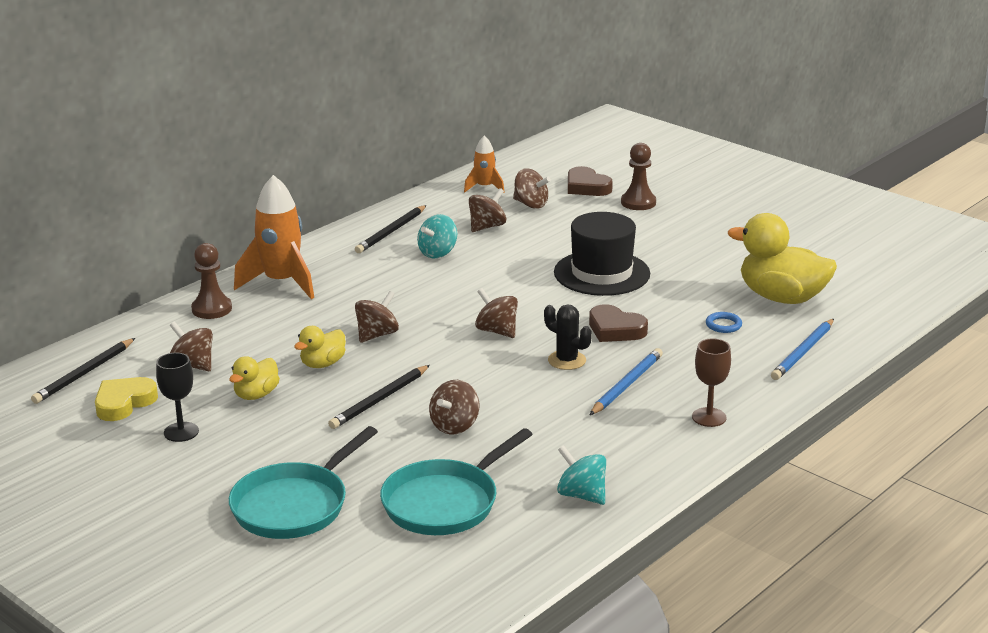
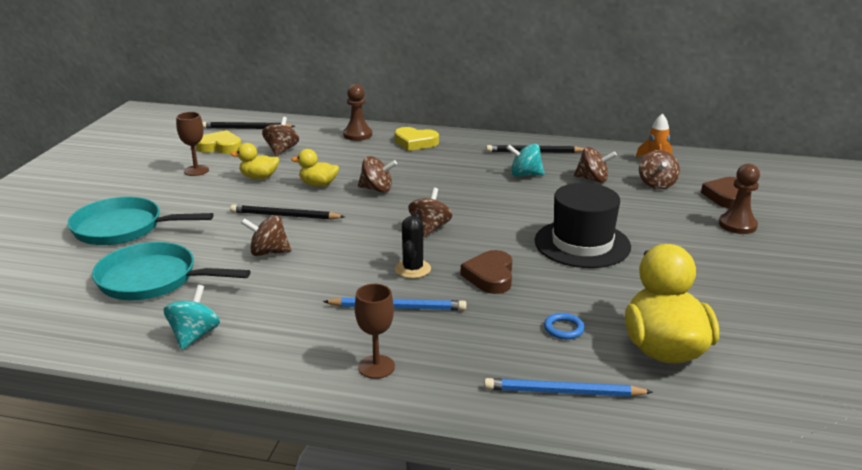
camera: 60 degrees right, 0 degrees up
black goblet [156,353,199,442] -> brown goblet [176,112,209,176]
orange rocket [234,175,314,299] -> yellow heart [395,127,439,151]

